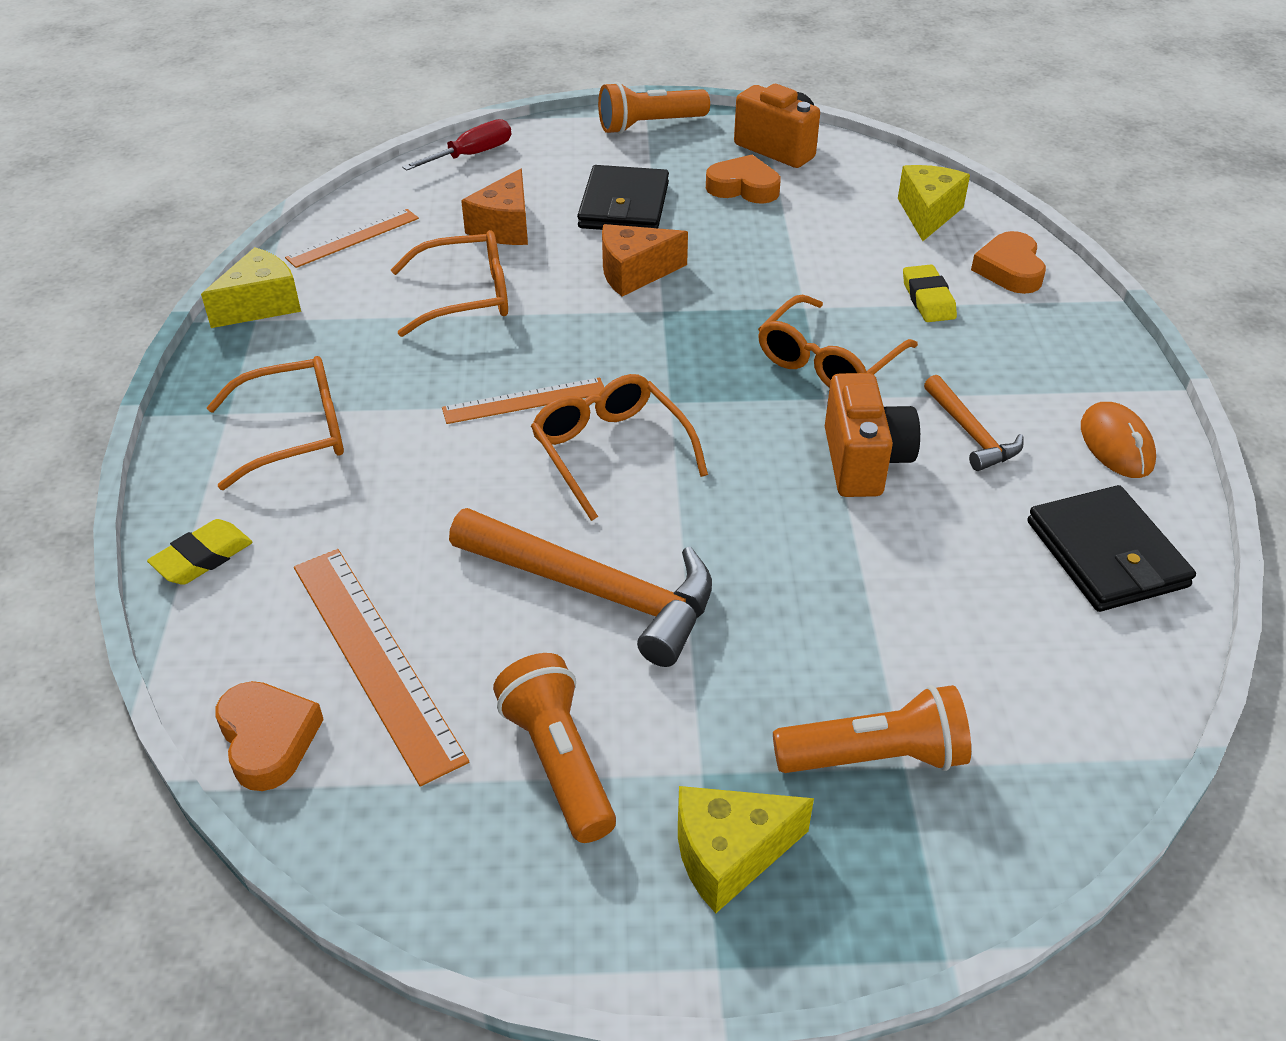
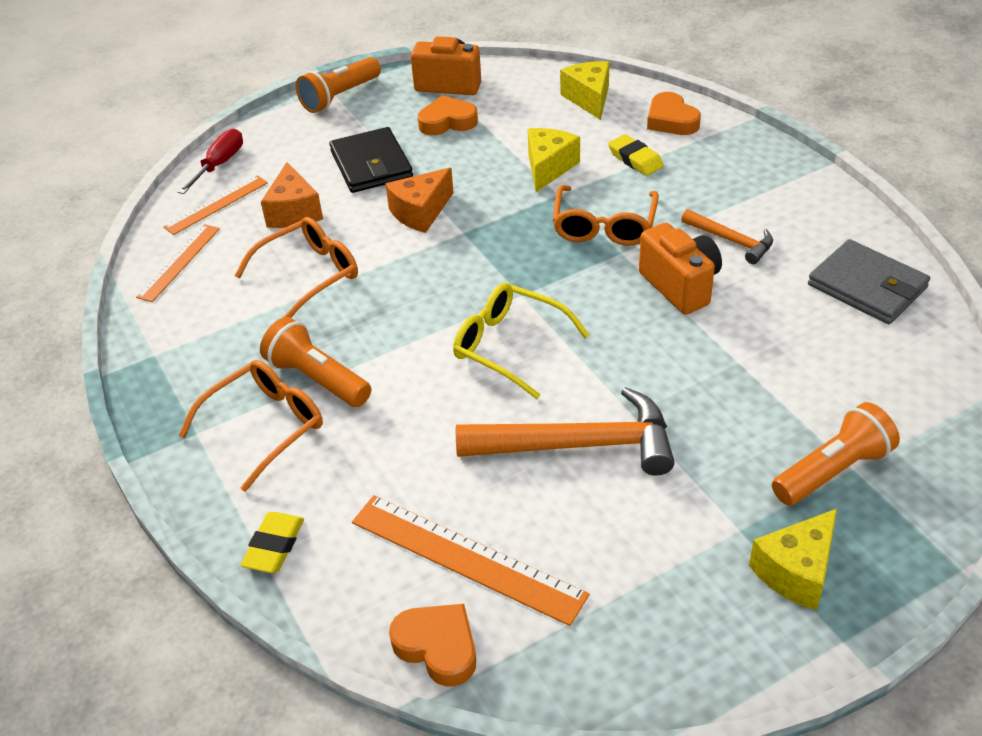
camera: 25 degrees left, 0 degrees up
yellow cheese [201,247,301,328] -> yellow cheese moved to [528,128,580,192]
orange ruler [442,377,604,424] -> orange ruler moved to [164,175,268,235]
orange flashlight [493,653,616,843] -> orange flashlight moved to [260,317,371,407]
orange glasses [531,374,708,521] -> yellow glasses [453,283,589,399]
black wallet [1027,485,1196,612] -> grey wallet [808,239,930,324]
orange mouse [1081,402,1156,478] -> none

